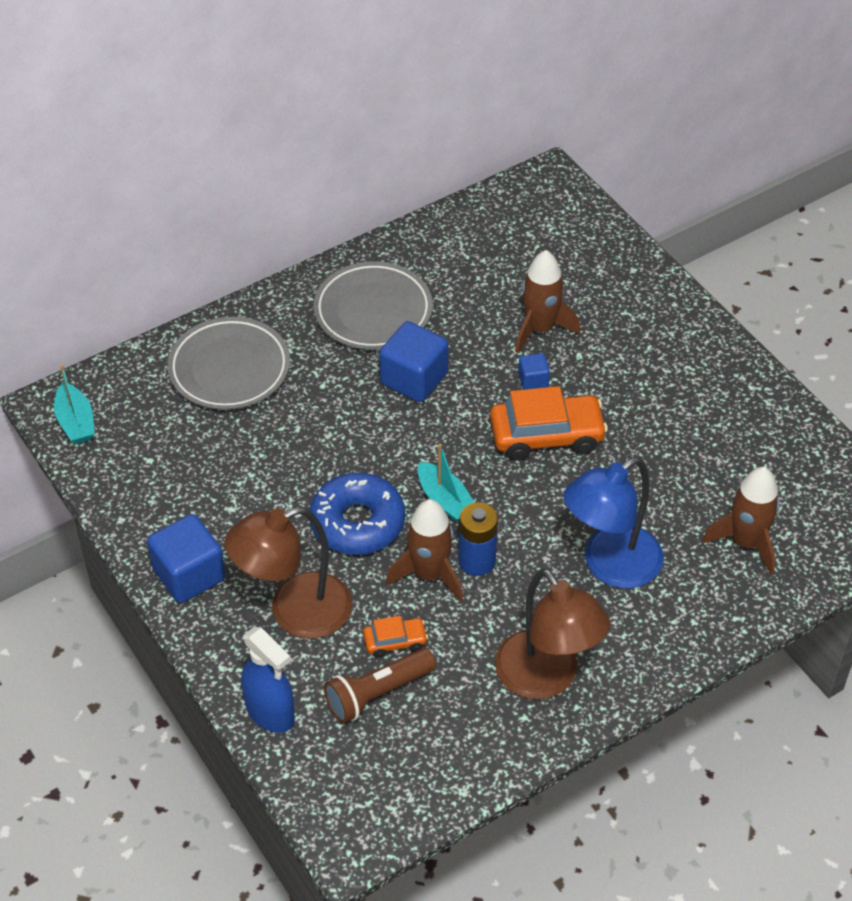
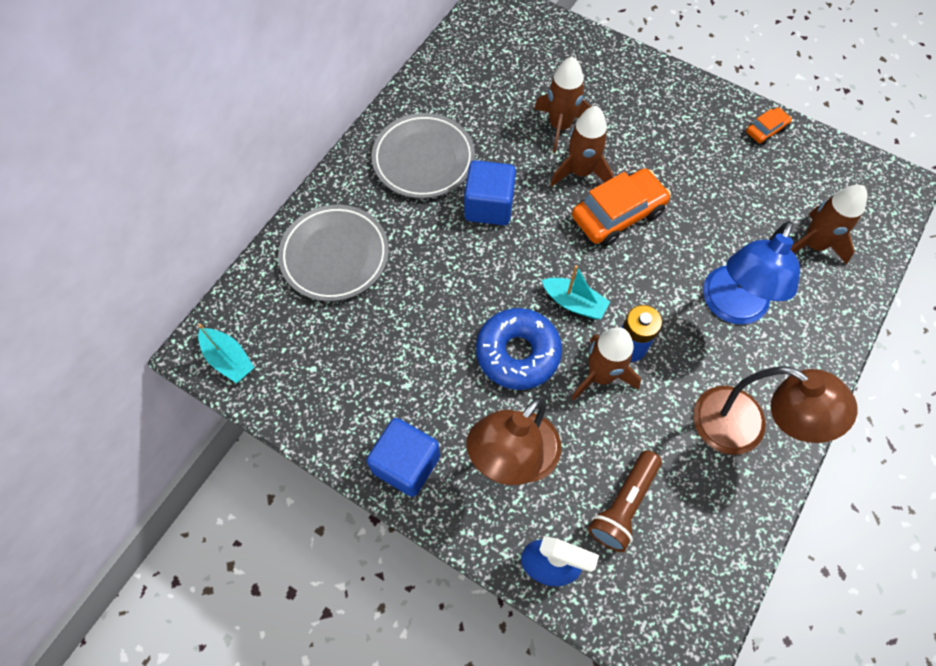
camera: 25 degrees left, 15 degrees up
orange car [363,616,428,658] -> orange car moved to [746,107,792,145]
blue cube [518,353,550,390] -> brown rocket [550,106,613,186]

